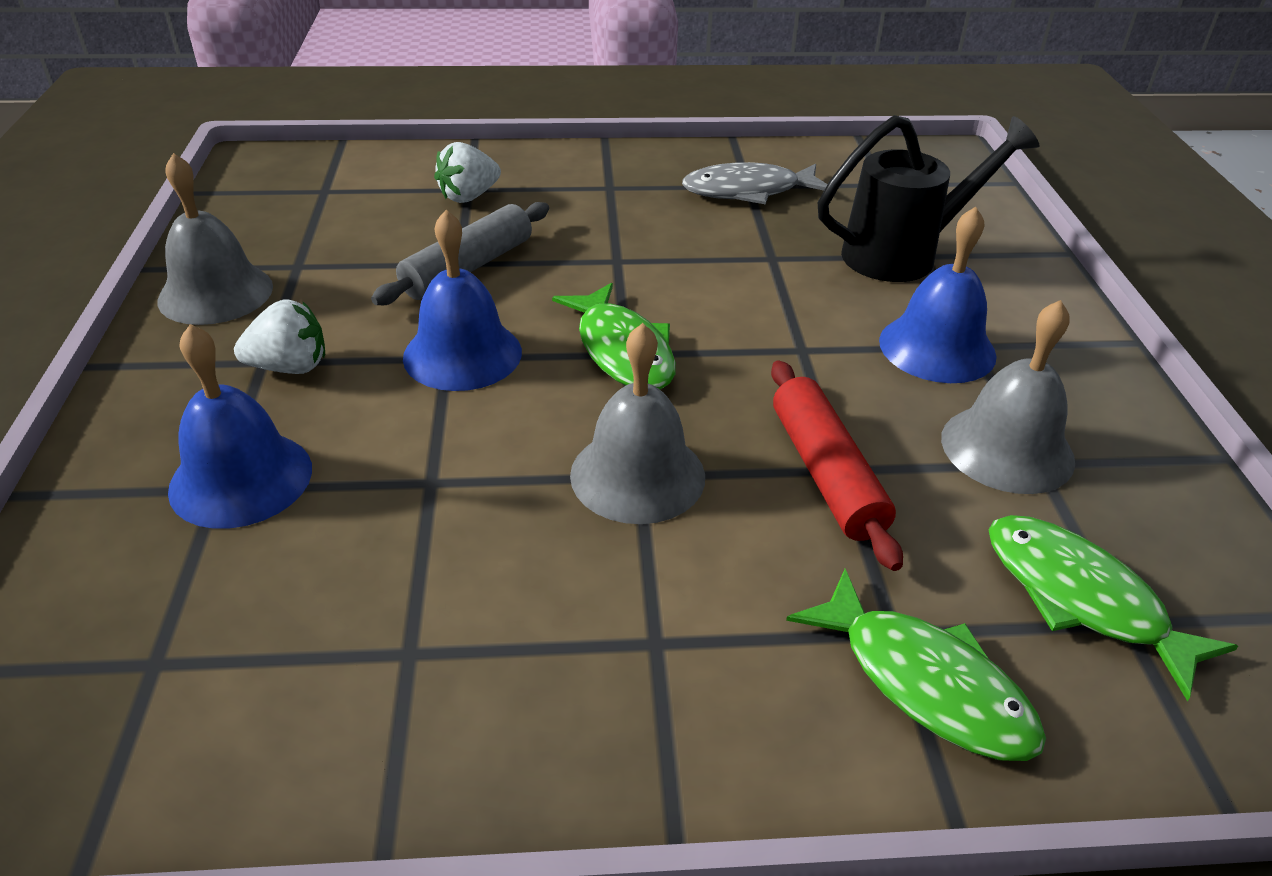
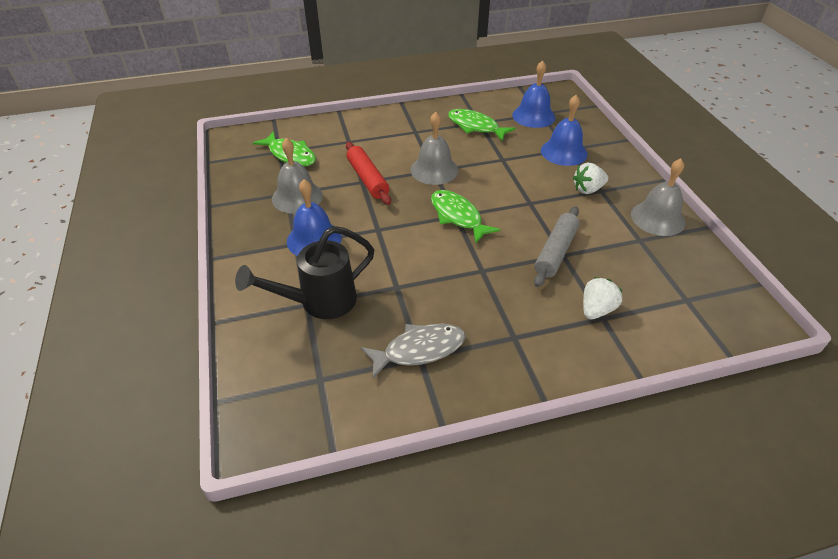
camera: 170 degrees right, 5 degrees up
blue bell [403,210,522,391] -> blue bell moved to [512,60,555,128]
green fish [786,569,1046,761] -> green fish moved to [448,109,516,141]

